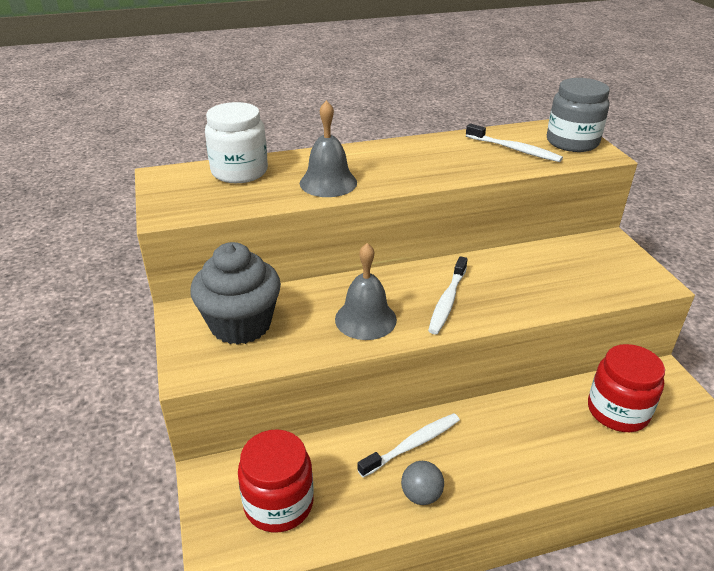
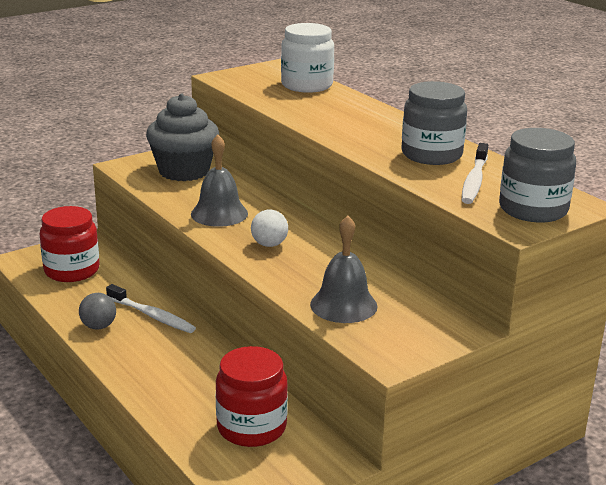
camera: 70 degrees right, 10 degrees down
grey bell [300,100,357,197] -> grey bell moved to [310,215,378,323]
white toothbrush [428,256,467,334] -> white ball [251,210,288,247]
none -> grey jar [401,81,467,165]

